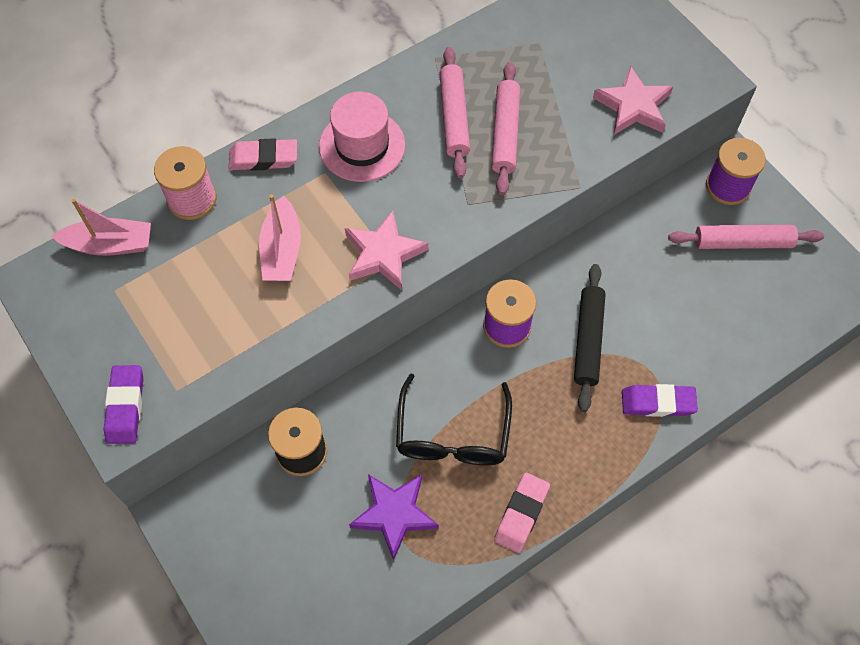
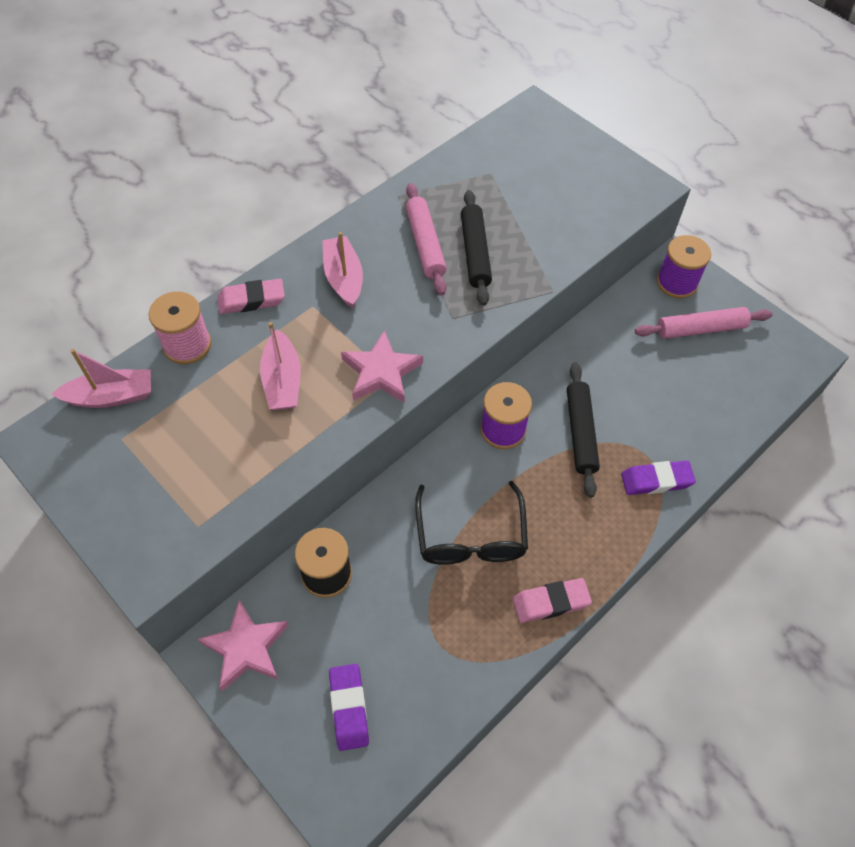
camera: 10 degrees left, 5 degrees down
purple eraser [104,365,144,444] -> purple eraser moved to [329,664,369,751]
pink hat [319,92,405,182] -> pink boat [322,232,363,308]
purple star [349,474,439,560] -> none
pink rolling pin [492,62,520,195] -> black rolling pin [461,190,492,306]
pink eraser [494,473,550,553] -> pink eraser turned 60 degrees clockwise [513,578,592,623]
pink star [593,66,673,135] -> pink star moved to [198,600,289,691]

